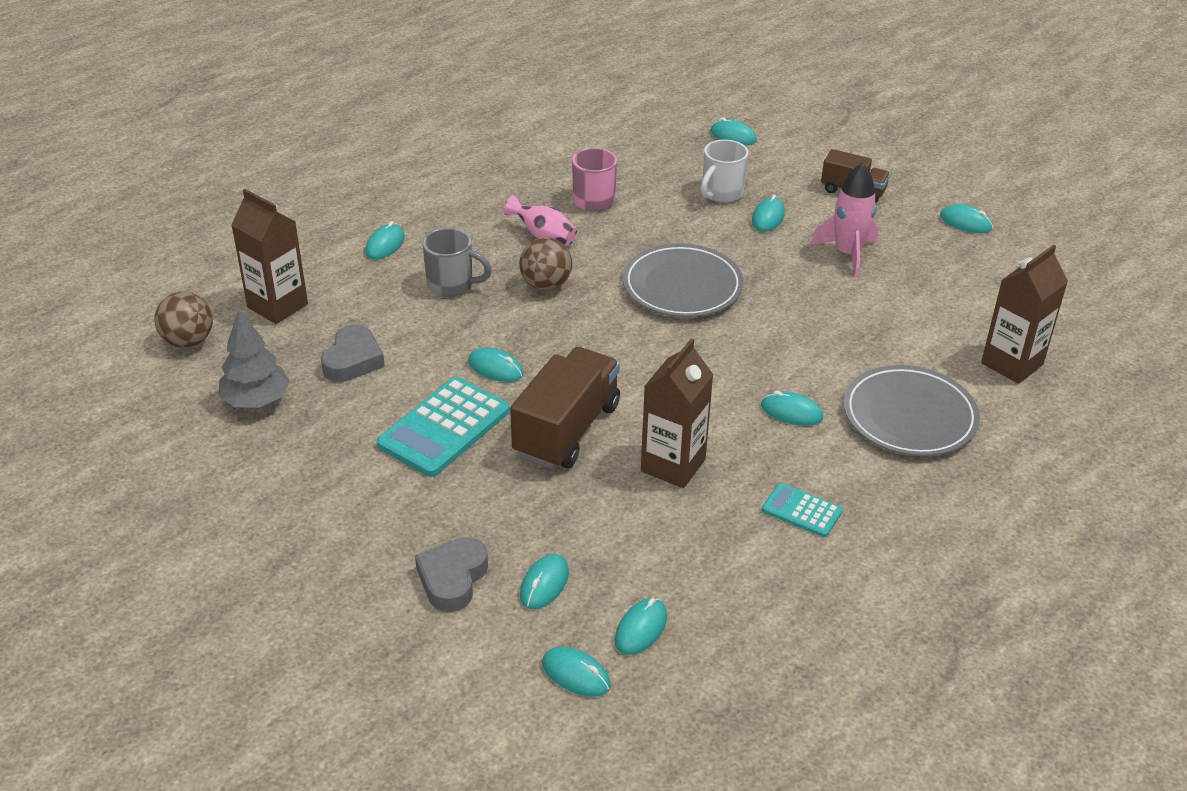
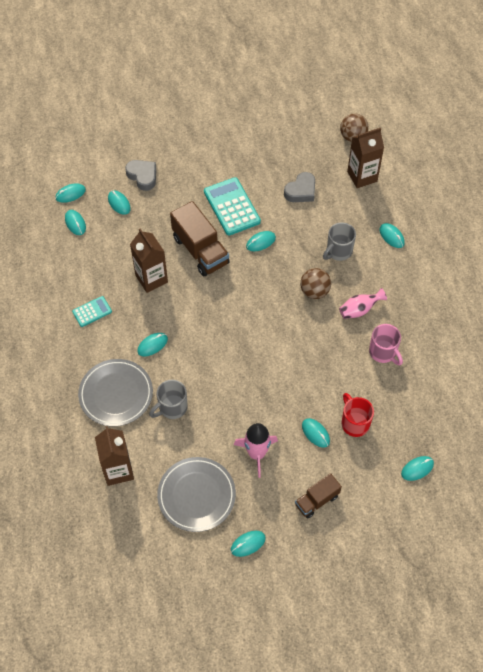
camera: 120 degrees right, 20 degrees up
grey tree [218,310,290,408] -> none
grey heart [321,324,385,382] -> grey heart turned 90 degrees counterclockwise [284,172,315,202]
grey plate [623,243,743,317] -> grey plate moved to [157,457,236,532]
white mug [701,139,748,203] -> red mug [341,393,374,437]
none -> grey mug [149,380,188,419]

